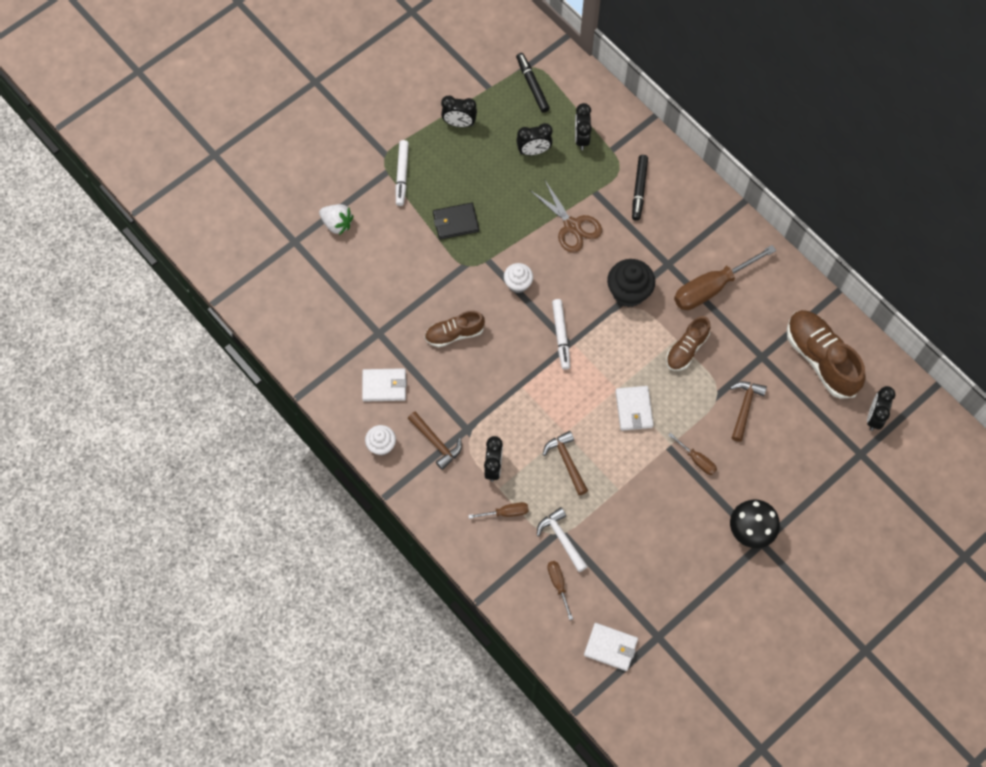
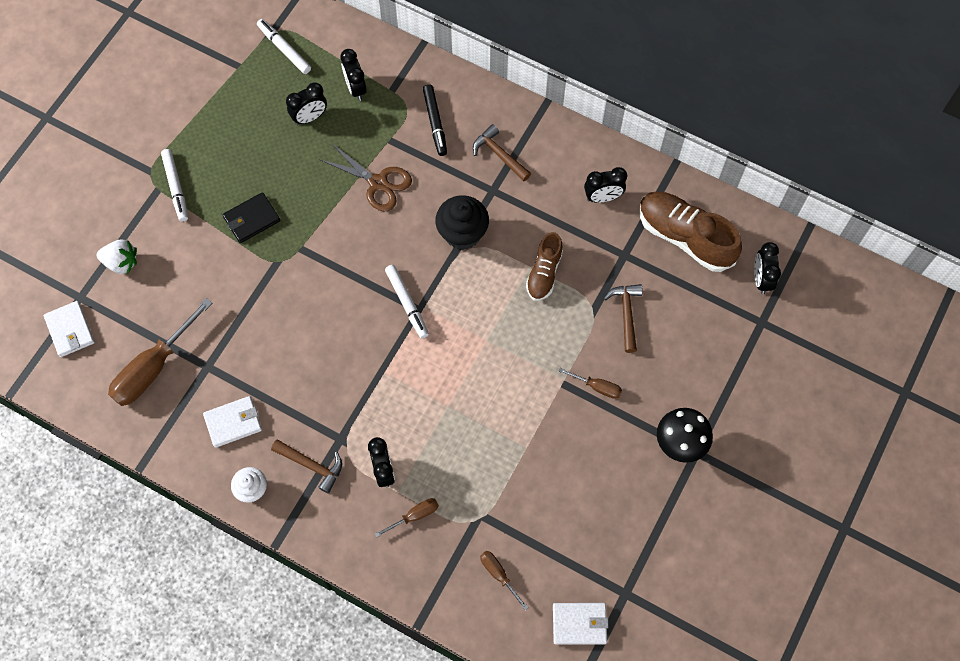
camera: 20 degrees left, 0 degrees up
brown shoe [425,311,485,347] -> none
black clock [441,96,477,127] -> black clock moved to [584,167,627,203]
white cupcake [504,263,533,293] -> none
black marker [516,53,550,113] -> white marker [257,19,311,74]
white hammer [537,507,588,572] -> none
brown hammer [543,431,588,495] -> brown hammer moved to [473,124,531,181]
white wallet [615,386,654,431] -> white wallet moved to [44,301,95,357]
brown screwdriver [674,245,776,310] -> brown screwdriver moved to [108,298,213,406]

